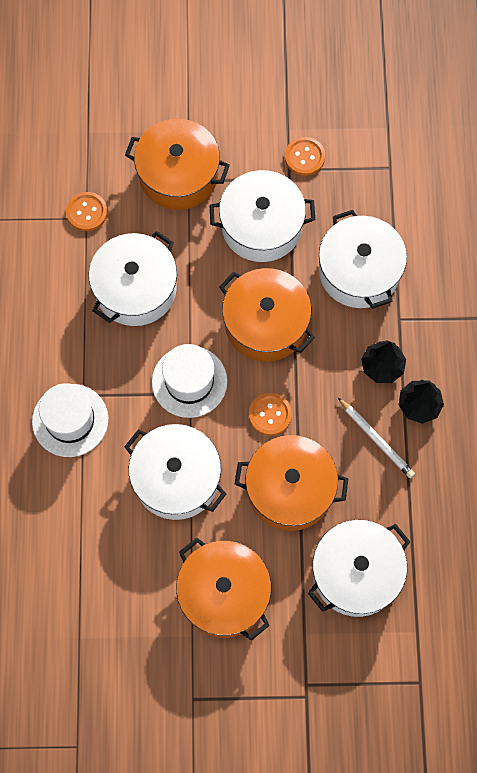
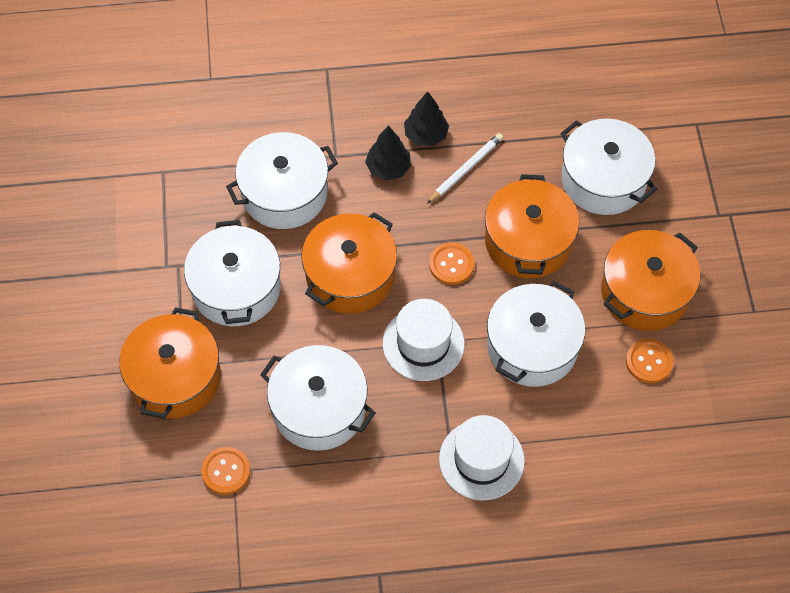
camera: 95 degrees left, 10 degrees down
orange button [285,137,325,176] -> orange button moved to [626,339,673,383]

